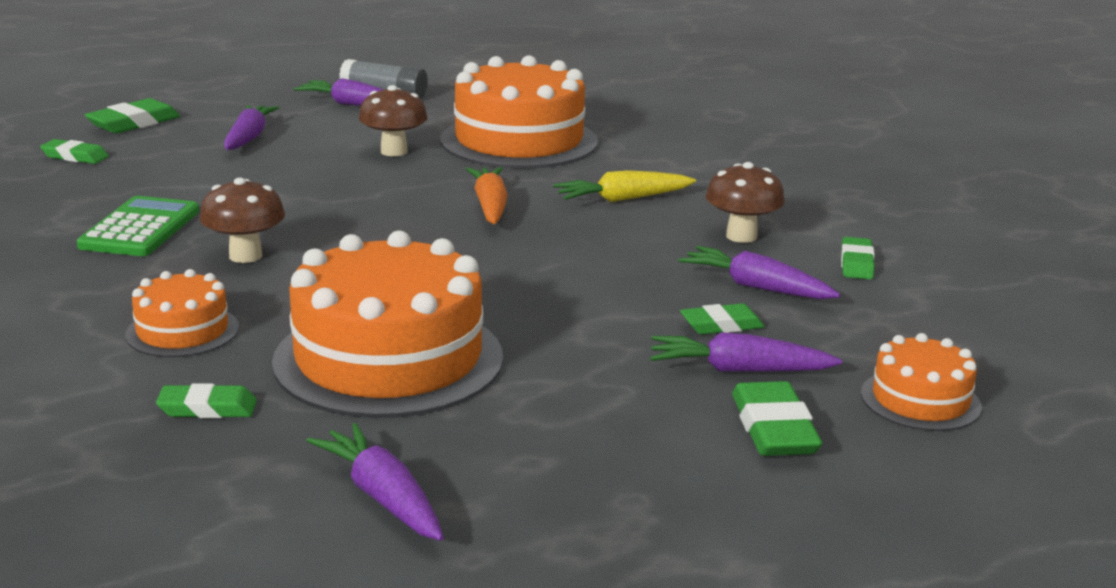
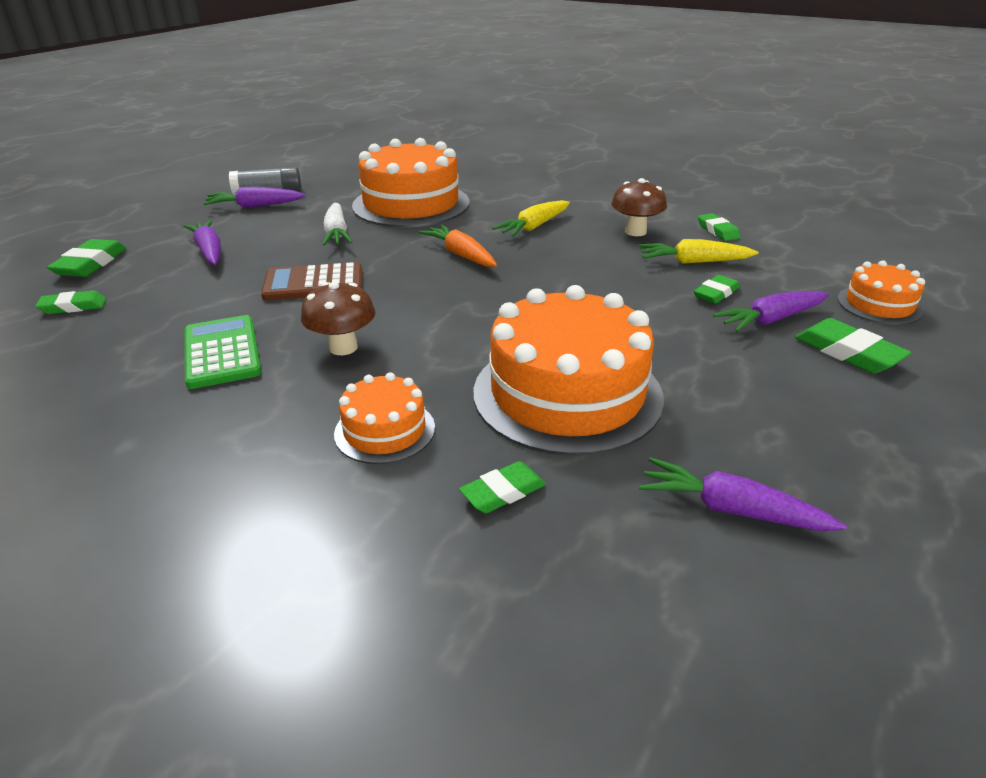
camera: 30 degrees left, 10 degrees up
brown mushroom [359,85,427,156] -> white carrot [323,203,352,246]
purple carrot [678,246,840,299] -> yellow carrot [639,239,759,264]
none -> brown calculator [261,262,362,300]

